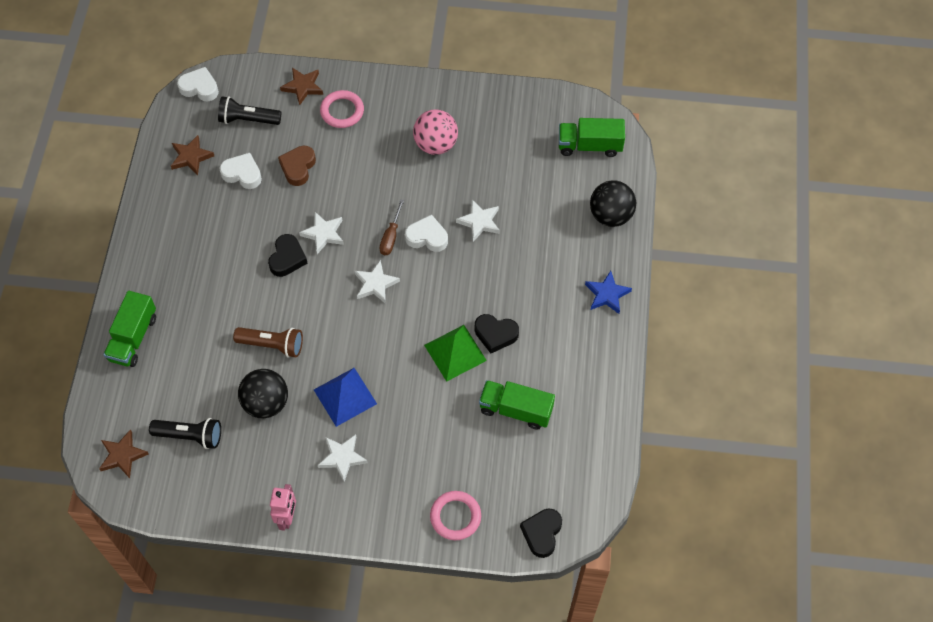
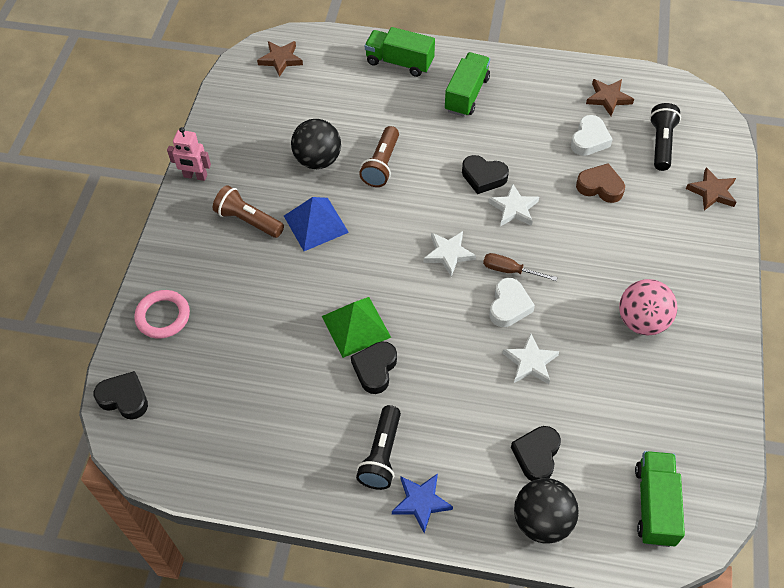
camera: 95 degrees right, 5 degrees down
black flashlight [149,418,221,449] -> black flashlight moved to [356,405,401,490]
white heart [177,67,219,101] -> none
white star [318,434,368,482] -> brown flashlight [213,185,284,238]
pink ring [320,90,364,128] -> none
green truck [479,380,555,430] -> green truck moved to [445,52,490,117]
none -> black heart [511,426,561,481]

